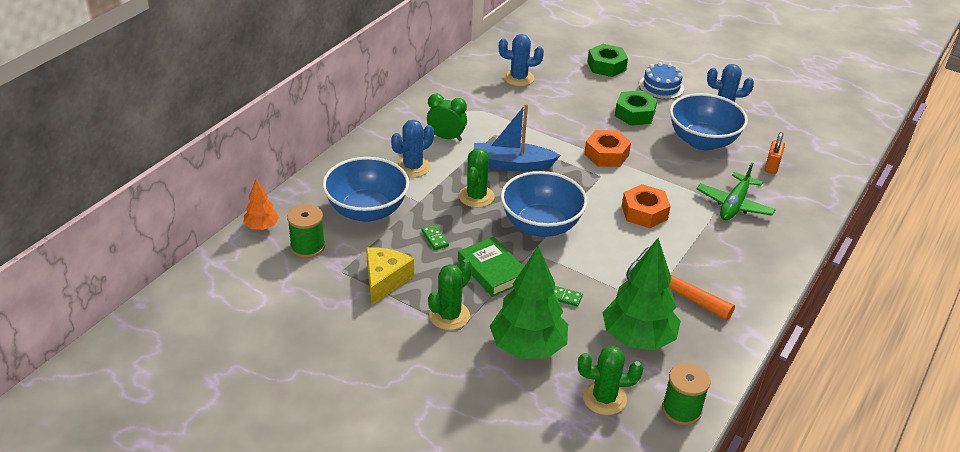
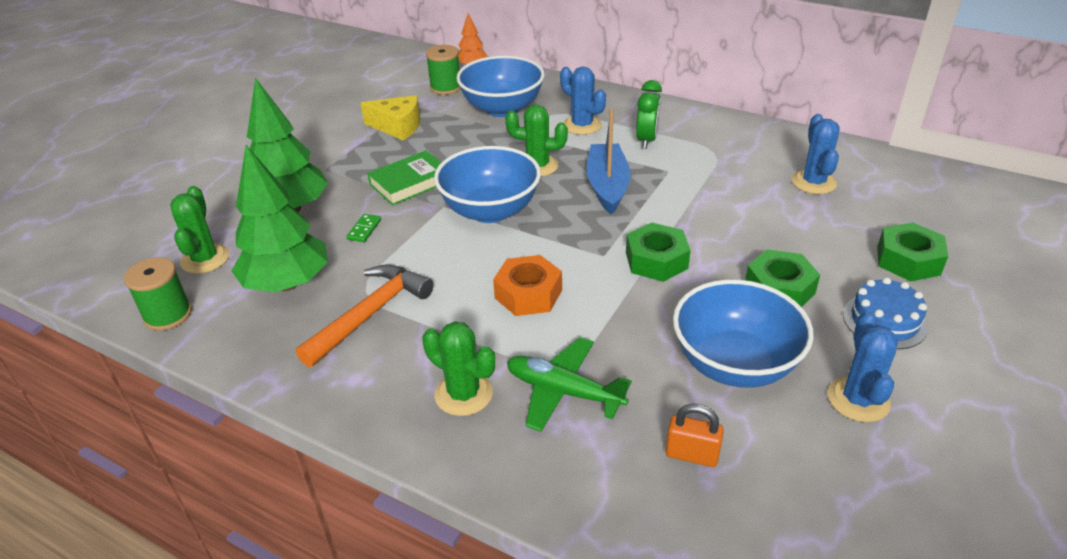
camera: 90 degrees right, 0 degrees up
green domino [422,225,449,250] -> none
green cactus [428,259,472,330] -> green cactus moved to [422,321,495,416]
orange nut [584,130,631,167] -> green nut [626,223,691,282]

